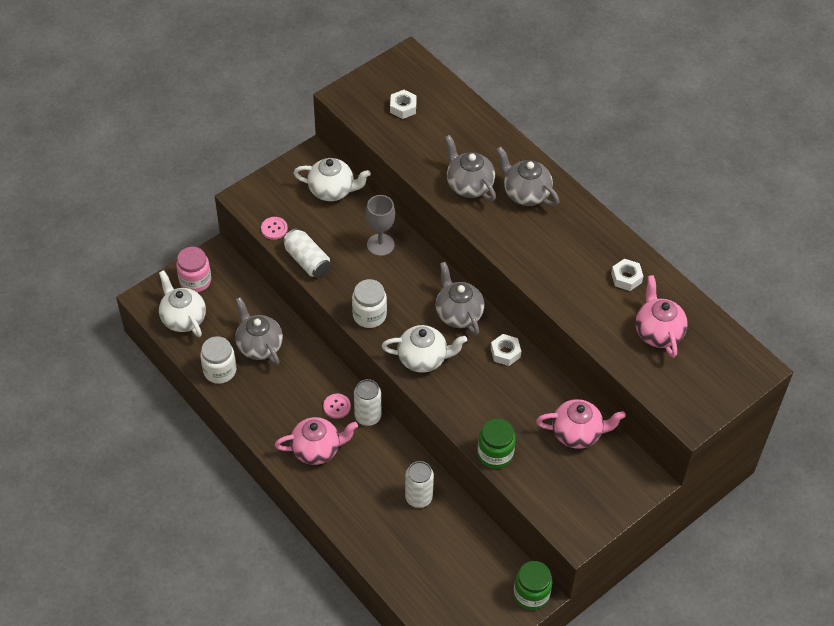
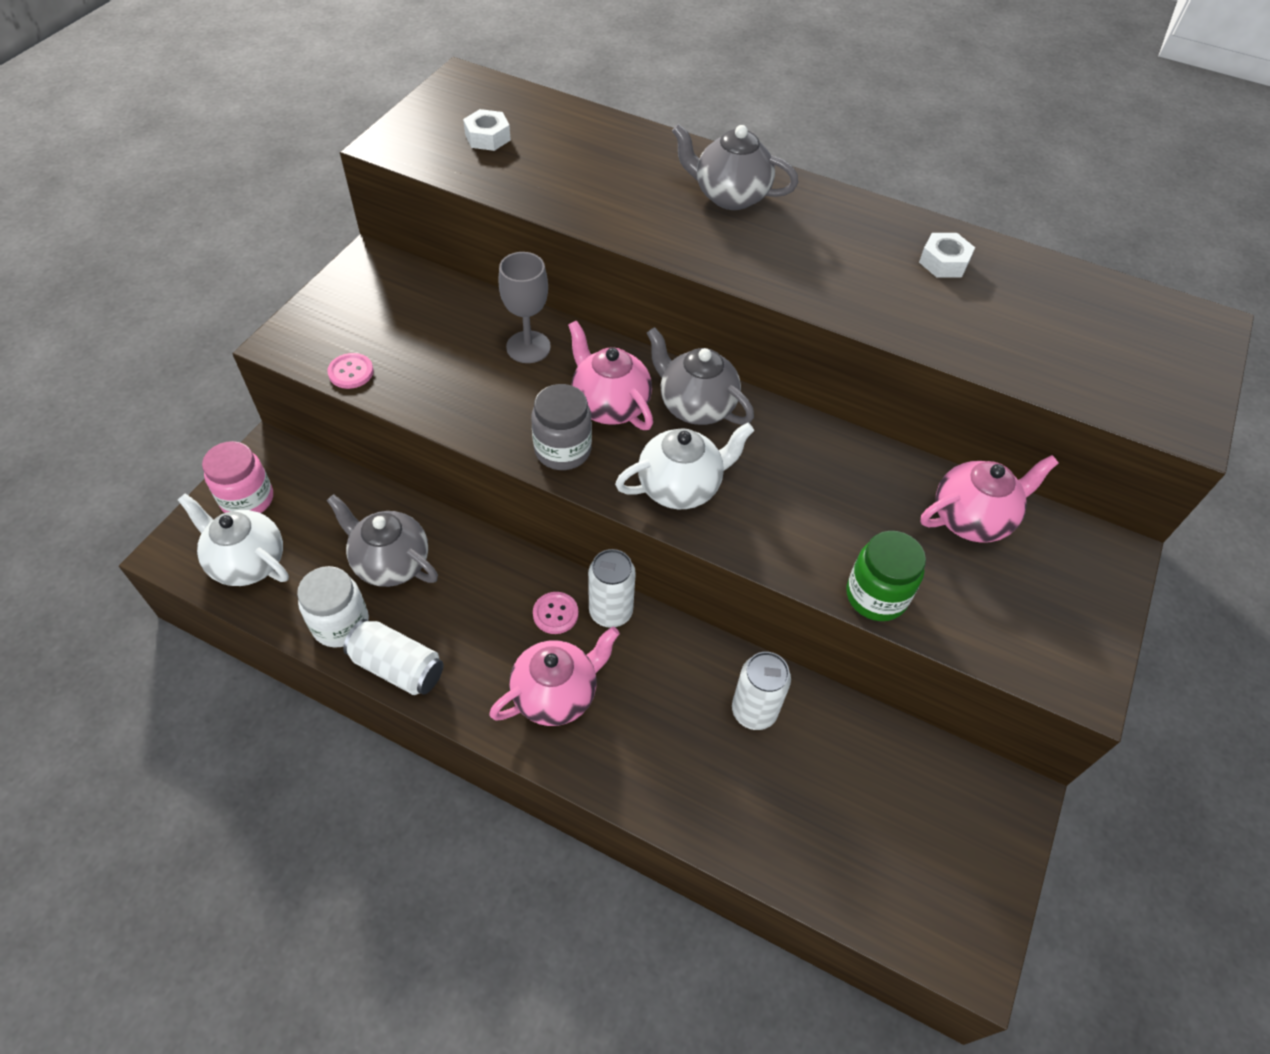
camera: 25 degrees left, 0 degrees up
white can [283,228,331,278] -> white can moved to [343,619,443,695]
white teapot [294,158,371,201] -> none
white jar [352,279,387,328] -> grey jar [531,384,592,470]
grey teapot [445,135,496,202] -> none
white nut [491,334,521,366] -> none
green jar [514,561,552,610] -> none
pink teapot [635,275,688,358] -> pink teapot moved to [568,321,653,430]

